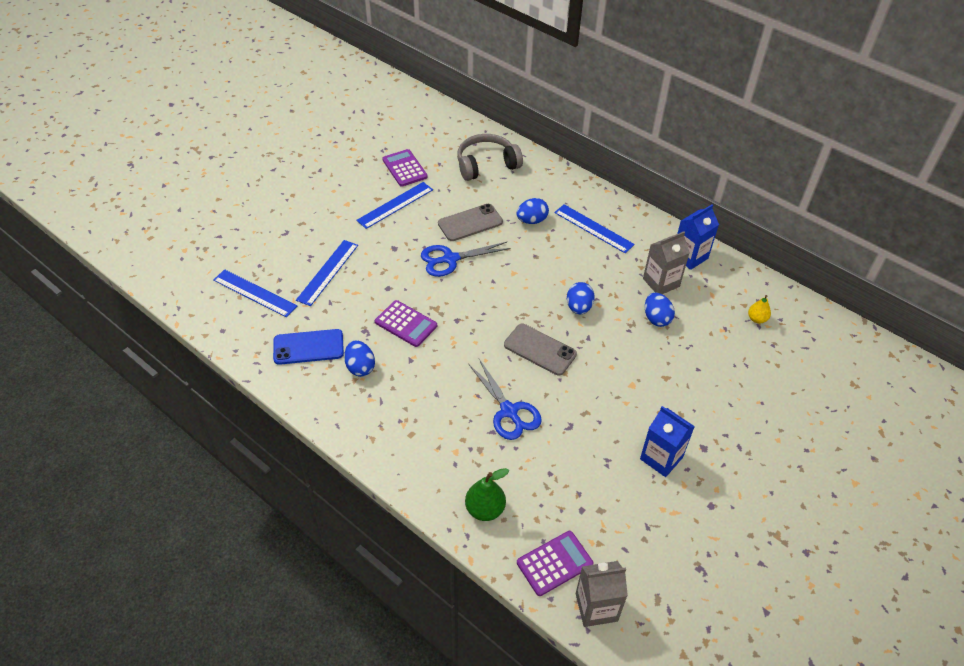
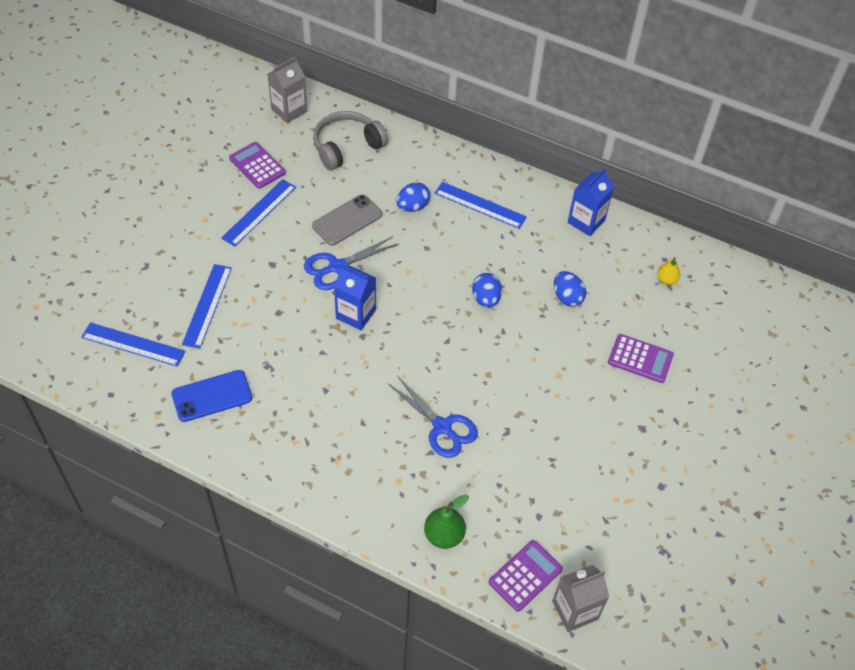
camera: 15 degrees left, 5 degrees up
blue egg [344,340,375,377] -> none
purple calculator [375,300,437,347] -> purple calculator moved to [608,334,674,383]
grey phone [504,324,577,376] -> none
blue carton [640,406,695,477] -> blue carton moved to [334,264,376,330]
grey carton [643,232,690,294] -> grey carton moved to [267,56,307,123]

